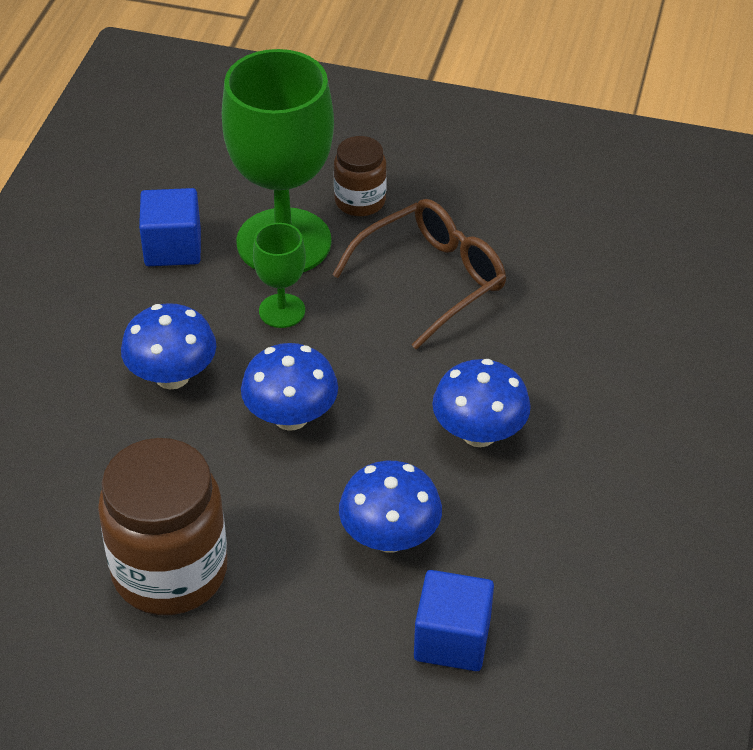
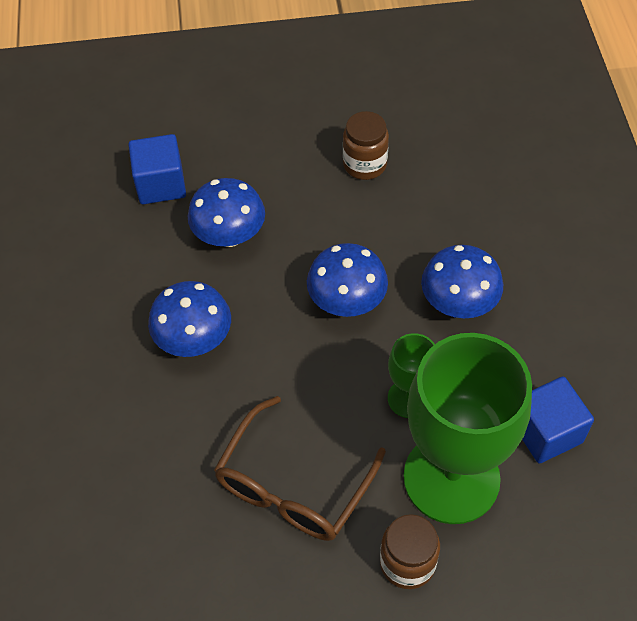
camera: 160 degrees right, 10 degrees up
brown jar [98,438,227,615] -> brown jar [343,111,389,180], size x0.54

